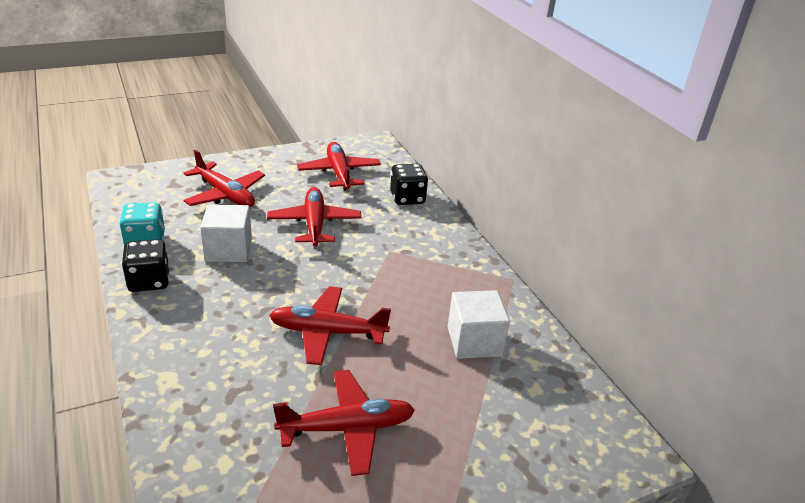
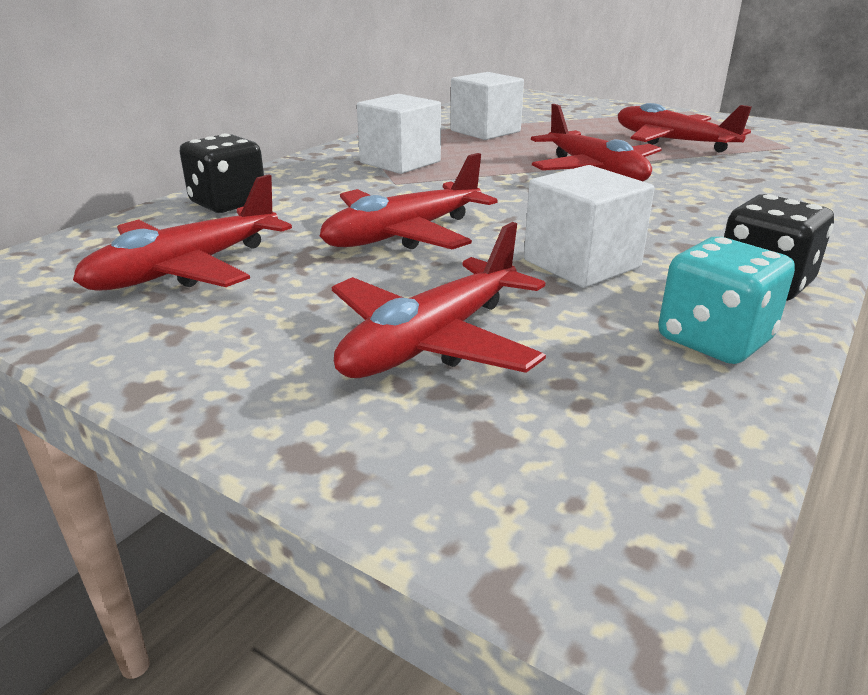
camera: 120 degrees left, 5 degrees down
red plane [184,150,265,207] -> red plane turned 150 degrees counterclockwise [332,222,546,378]
none -> white cube [357,94,441,174]

